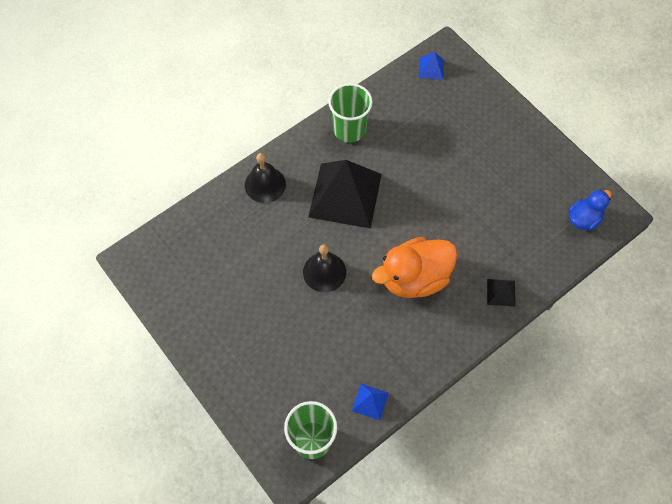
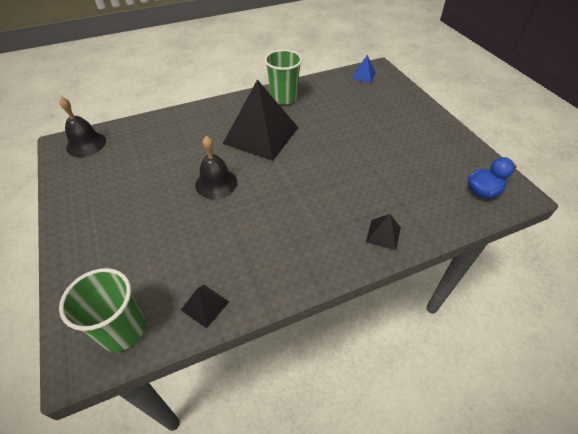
camera: 15 degrees right, 15 degrees down
black bell [245,153,286,203] -> black bell moved to [59,97,106,157]
blue pyramid [352,384,389,420] -> black pyramid [181,285,229,329]
orange duck [372,237,458,298] -> none

